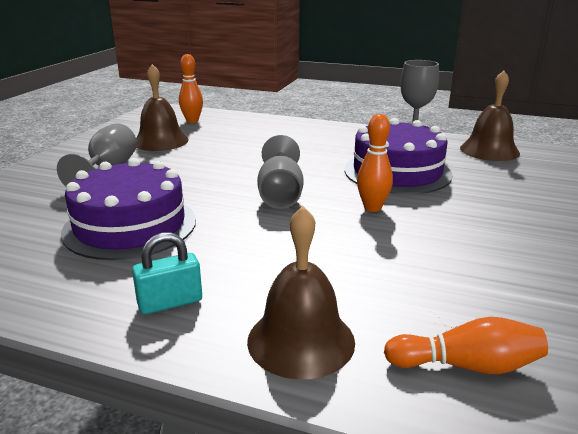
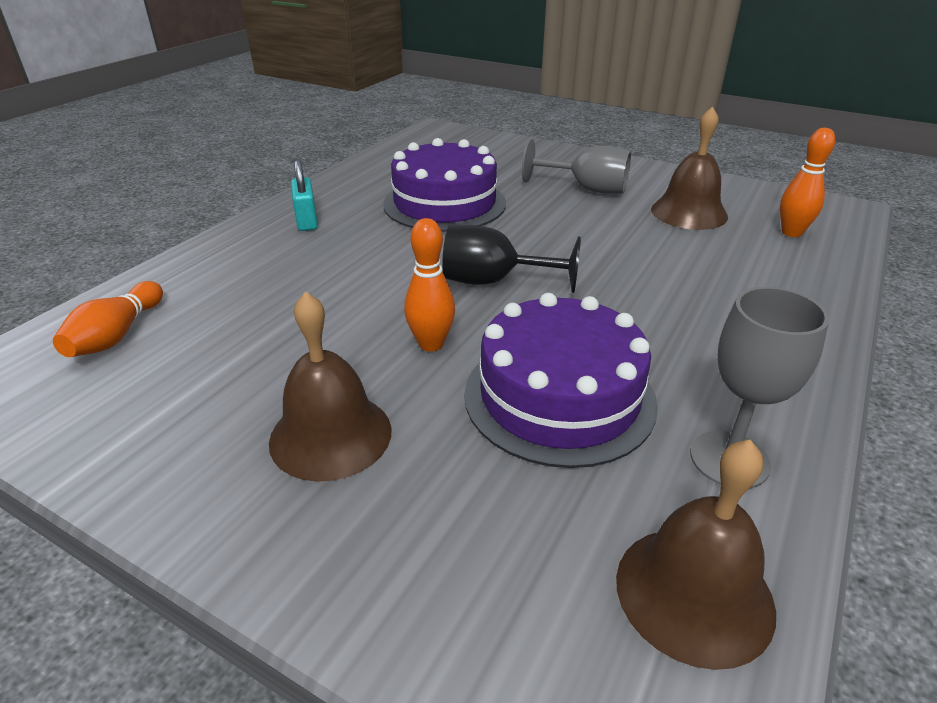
camera: 100 degrees right, 10 degrees up
brown bell [247,206,355,379] -> brown bell moved to [269,291,392,482]
grey goblet [257,135,304,209] -> black goblet [442,225,581,293]

